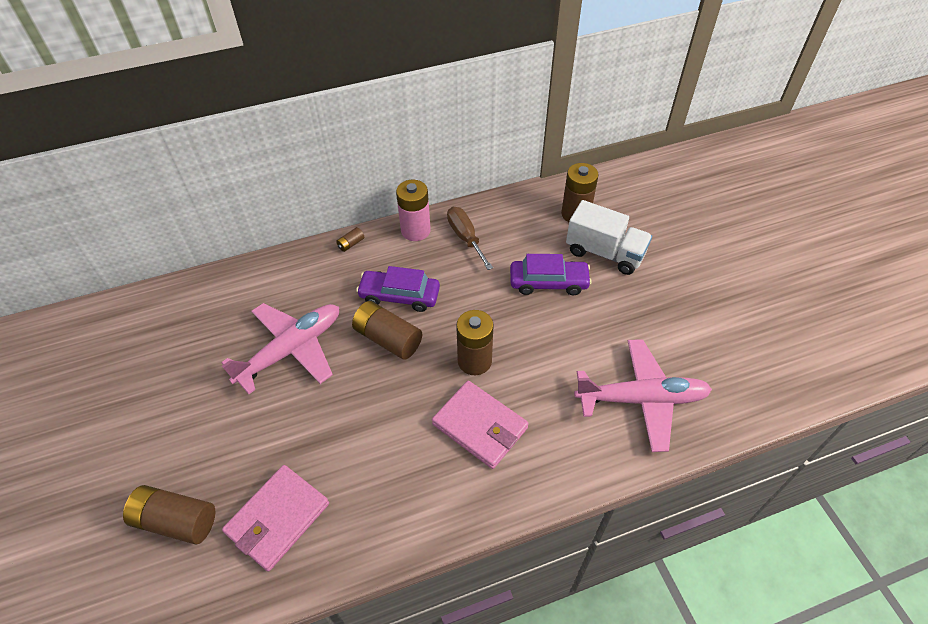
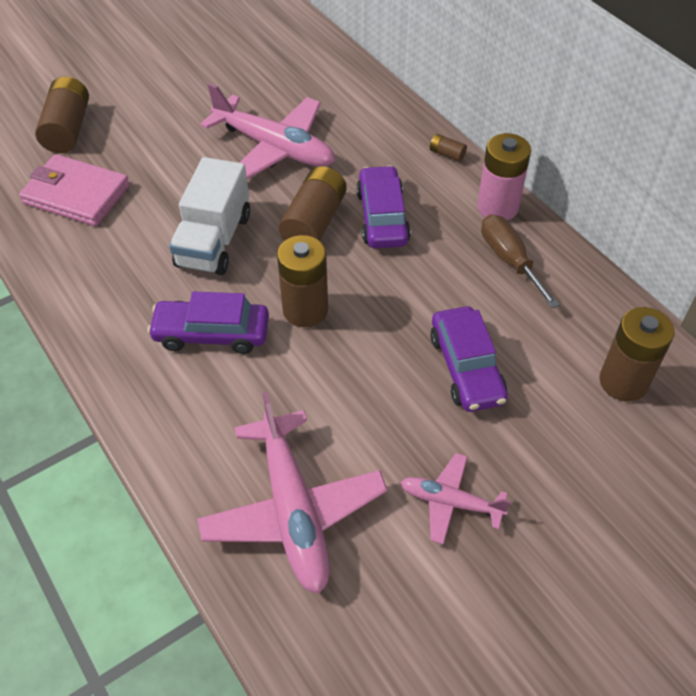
camera: 75 degrees right, 0 degrees up
pink wallet [432,381,529,469] -> purple car [147,291,269,354]
brown screwdriver [447,207,493,270] -> brown screwdriver turned 75 degrees counterclockwise [481,215,560,308]
white truck [566,200,652,275] -> white truck moved to [169,157,250,275]
none -> pink plane [400,453,511,545]

